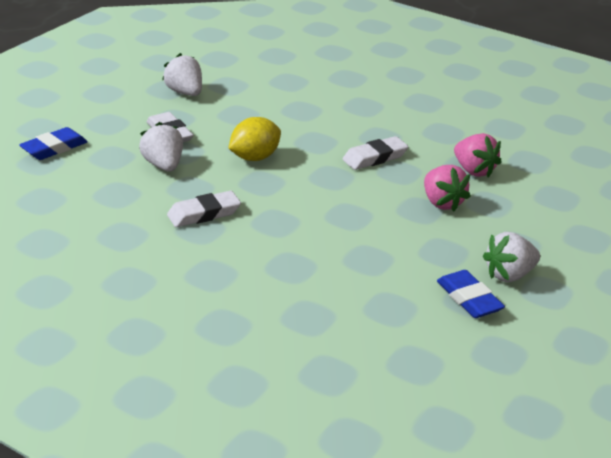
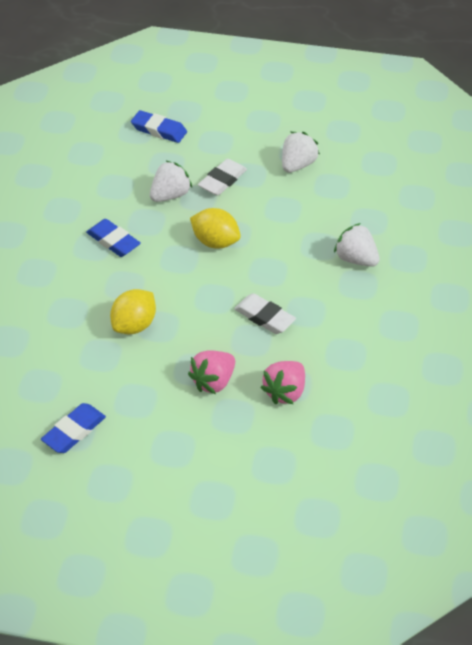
camera: 70 degrees right, 15 degrees up
white eraser [167,191,241,227] -> blue eraser [86,219,141,257]
white strawberry [483,232,540,282] -> white strawberry moved to [334,223,380,267]
none -> yellow lemon [110,289,156,334]

